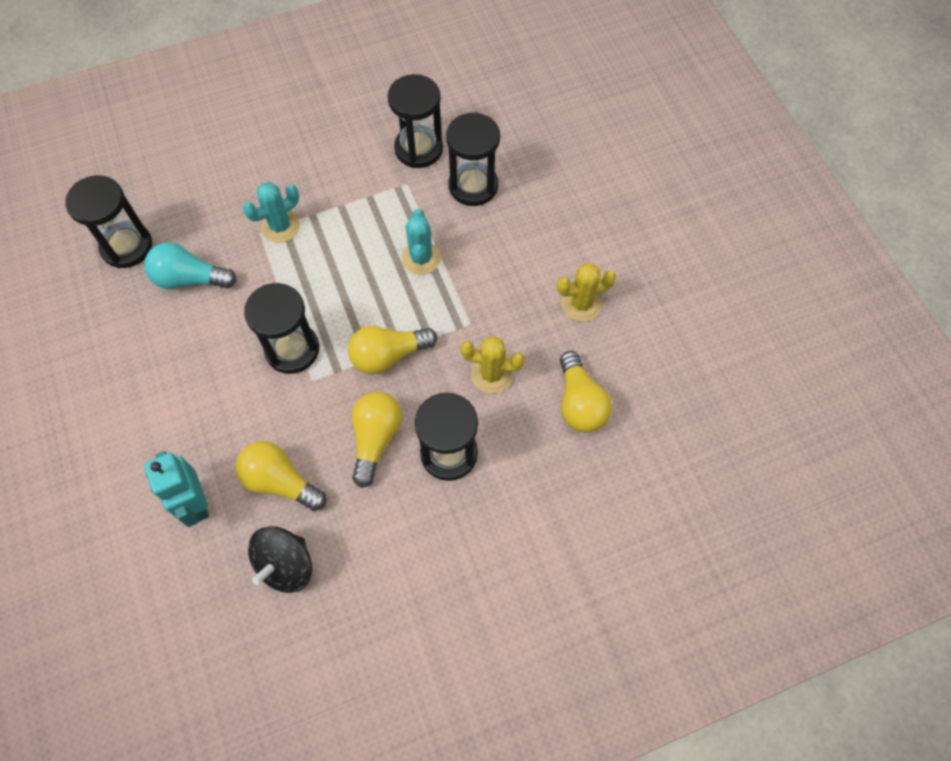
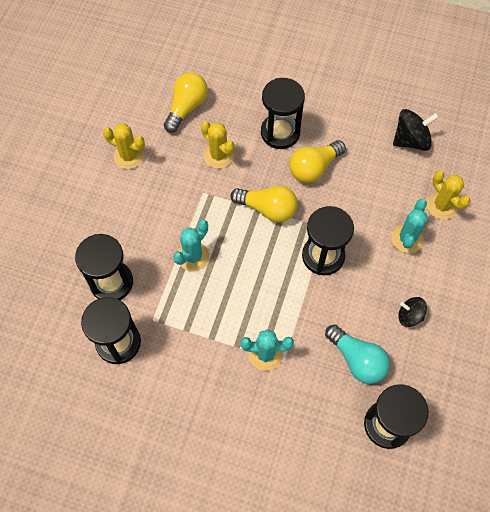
camera: 140 degrees left, 0 degrees up
turquoise robot [144,451,209,527] -> yellow cactus [427,171,471,220]
yellow light bulb [236,441,327,511] -> none
none -> turquoise cactus [391,199,427,253]
none -> black spinning top [398,297,427,327]

